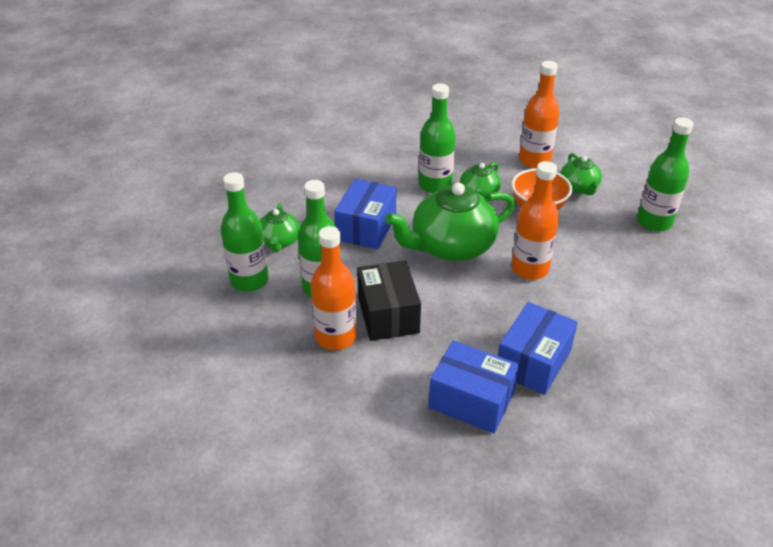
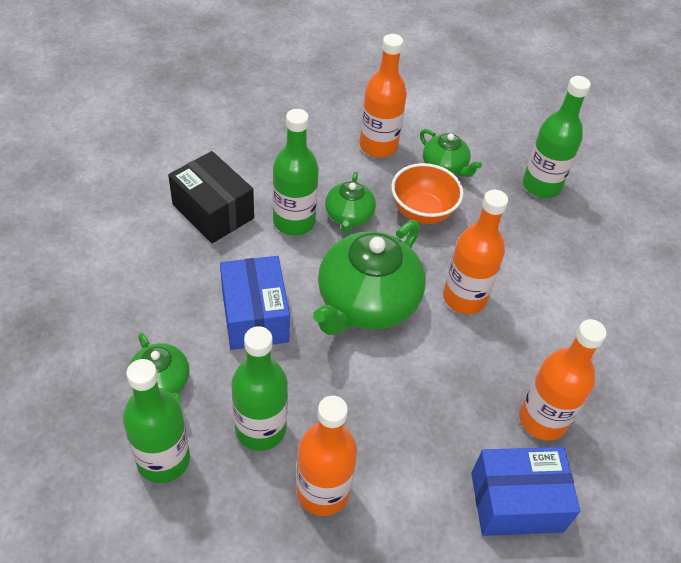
camera: 35 degrees left, 10 degrees up
black box [357,260,421,341] -> black box moved to [168,151,254,243]
blue box [498,302,578,395] -> orange bottle [519,319,606,440]

